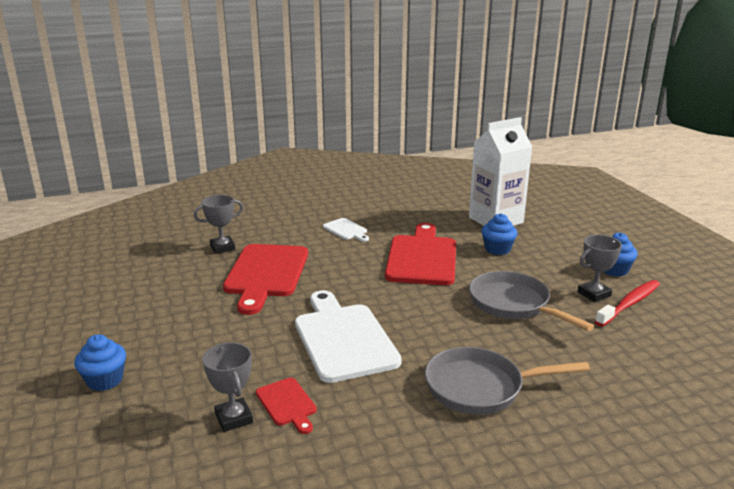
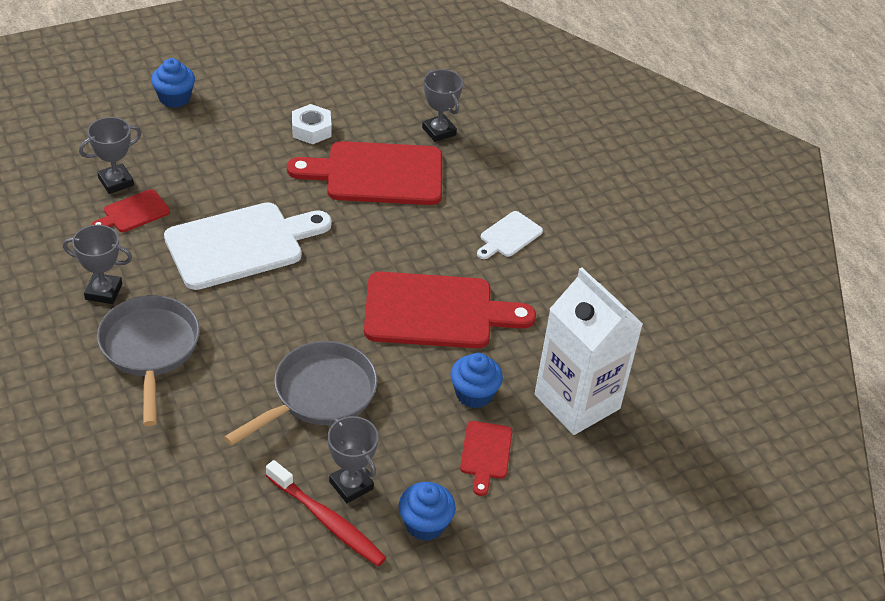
camera: 80 degrees right, 20 degrees up
none -> grey trophy [63,225,132,304]
none -> white nut [292,104,332,144]
none -> red cutting board [460,421,512,496]

